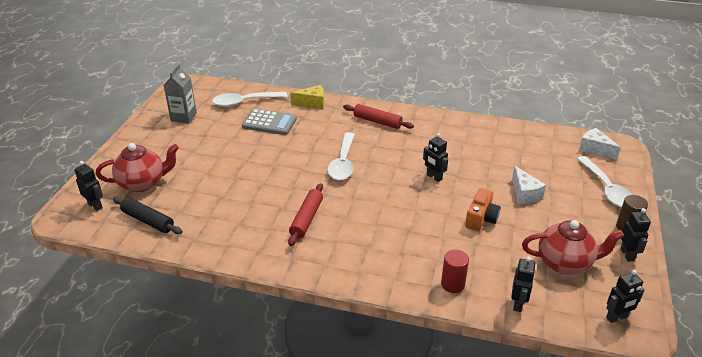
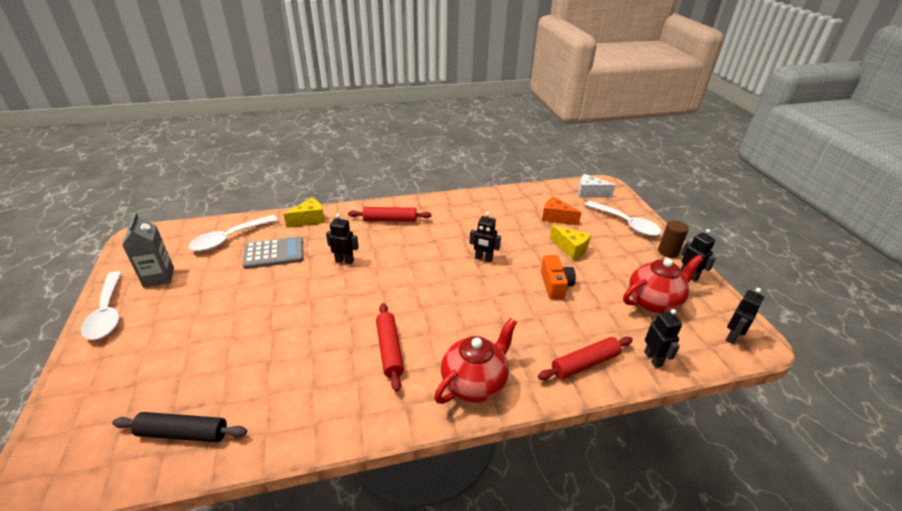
camera: 30 degrees left, 0 degrees up
black robot [74,161,103,211] -> black robot moved to [326,214,359,264]
red teapot [96,143,179,192] -> red teapot moved to [434,318,517,404]
white spoon [327,132,355,180] -> white spoon moved to [81,271,122,340]
red cylinder [441,249,469,293] -> red rolling pin [538,336,633,380]
white cheese [512,166,546,204] -> yellow cheese [550,225,591,260]
none -> orange cheese [542,197,582,225]

